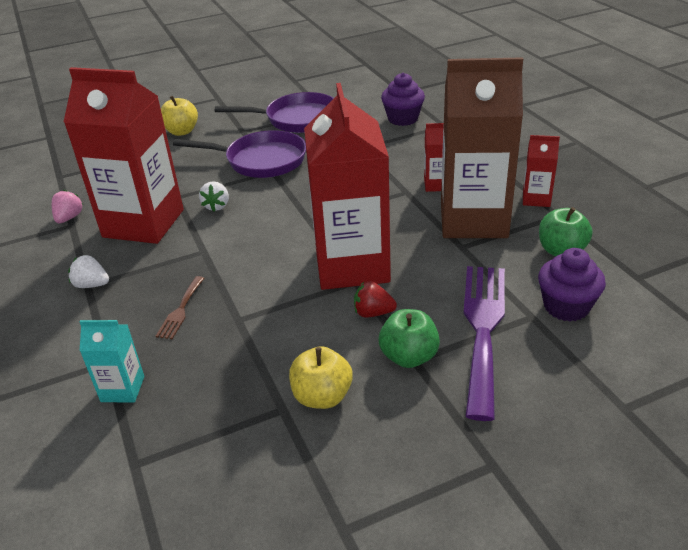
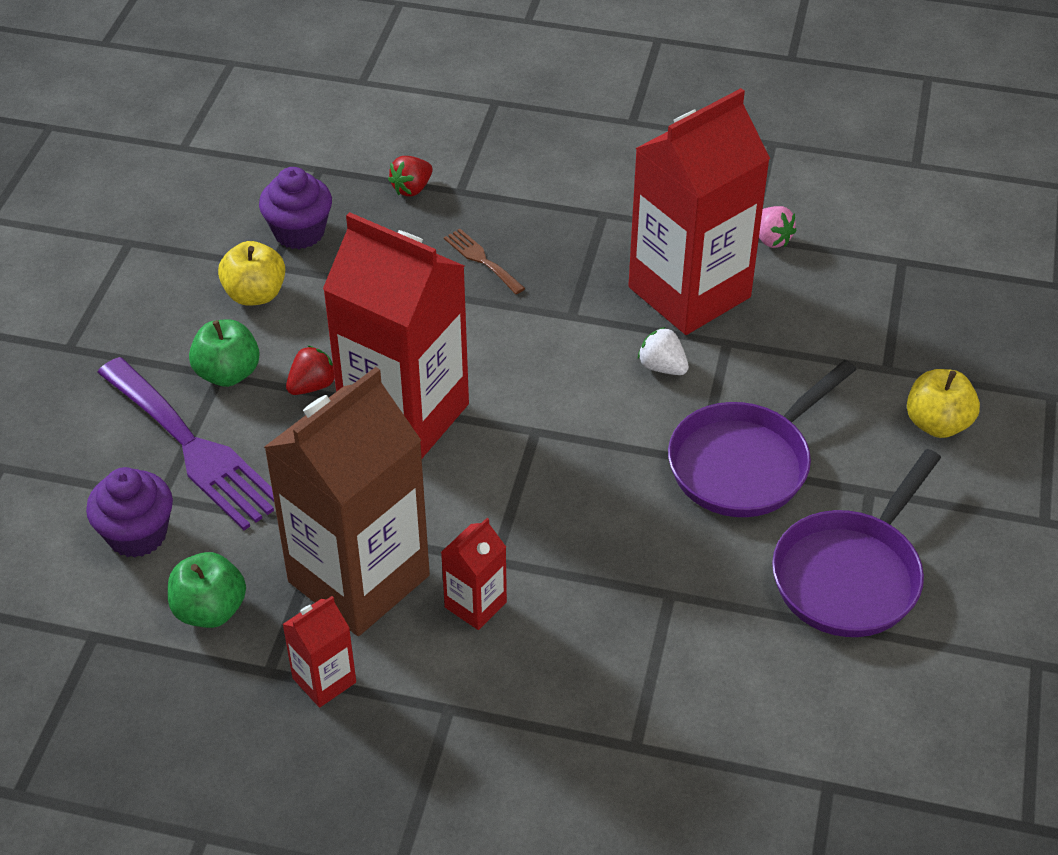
camera: 125 degrees right, 10 degrees up
white strawberry [68,255,109,288] -> none
turquoise carton [79,320,144,402] -> red strawberry [388,156,433,196]
purple cupcake [381,73,425,126] -> purple cupcake moved to [259,167,332,249]

